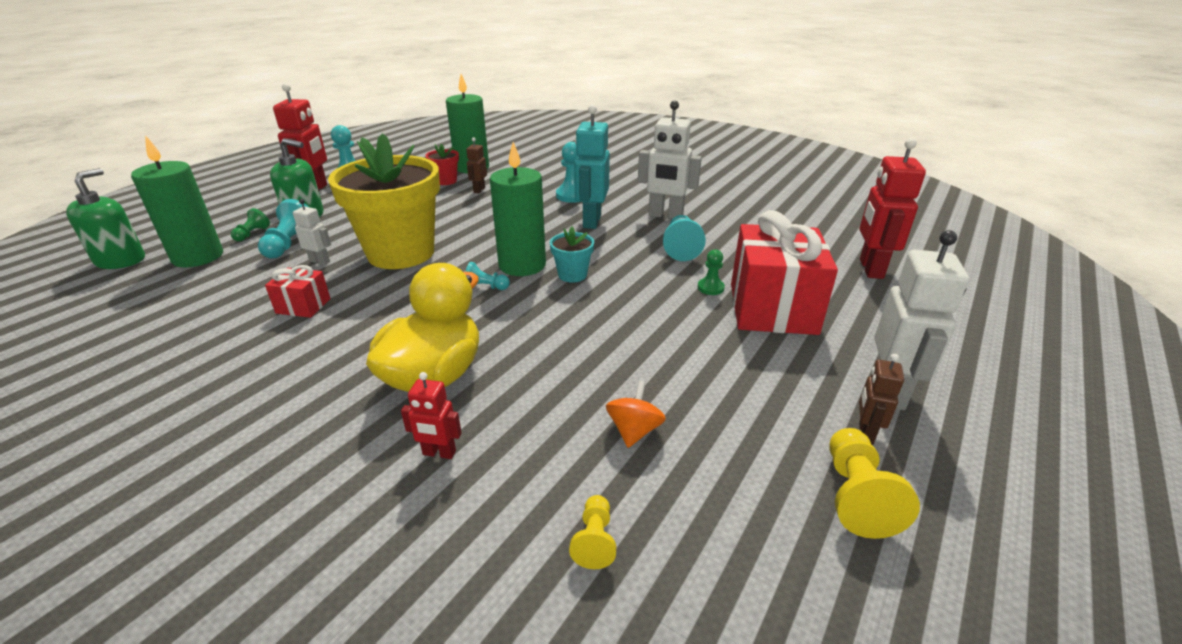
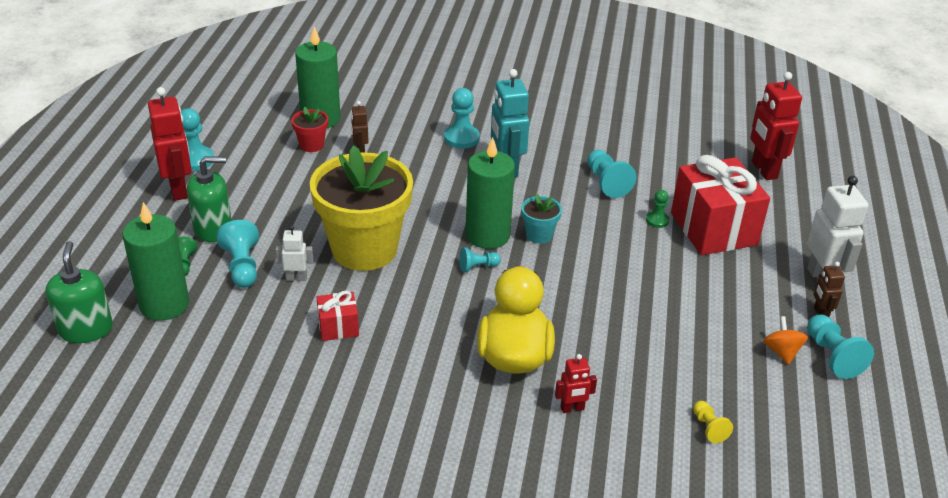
camera: 25 degrees left, 5 degrees up
orange spinning top [606,380,666,448] -> orange spinning top moved to [763,316,808,365]
white robot [638,100,702,219] -> none
yellow pawn [829,428,920,539] -> turquoise pawn [807,314,874,379]

